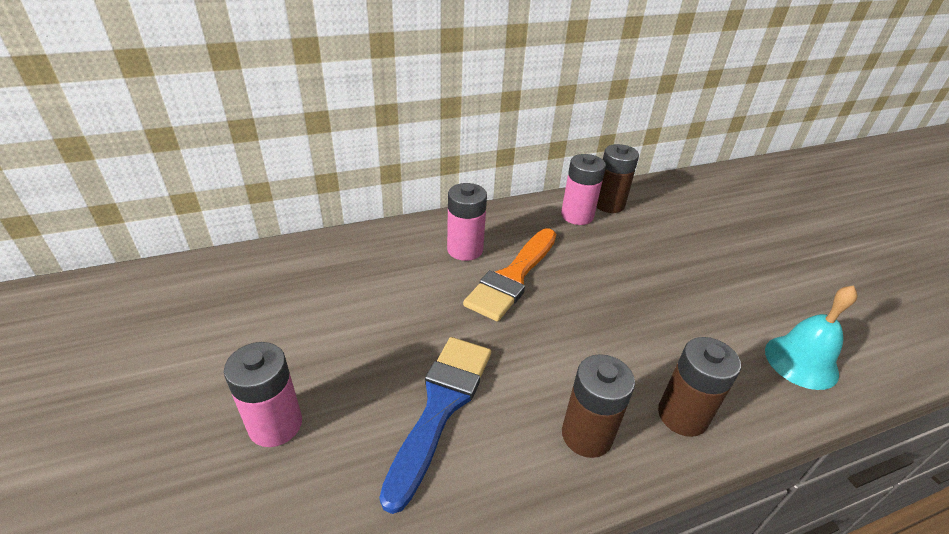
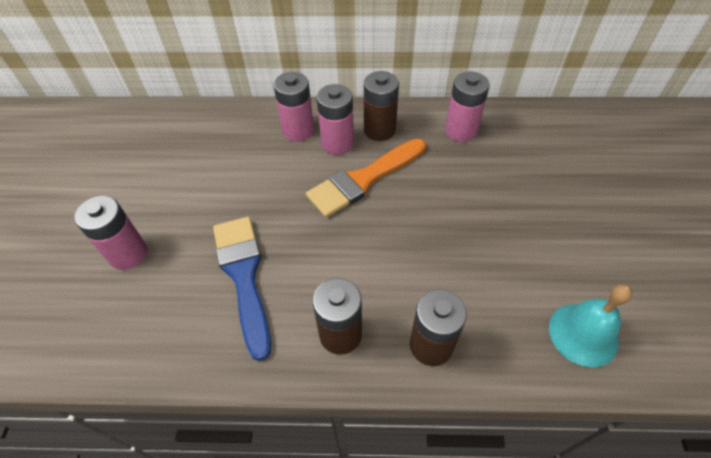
camera: 25 degrees right, 15 degrees up
blue brush [379,337,491,514] -> blue brush turned 60 degrees counterclockwise [213,217,271,361]
brown battery [596,144,639,213] -> brown battery moved to [364,71,399,141]
none -> pink battery [274,72,314,142]

